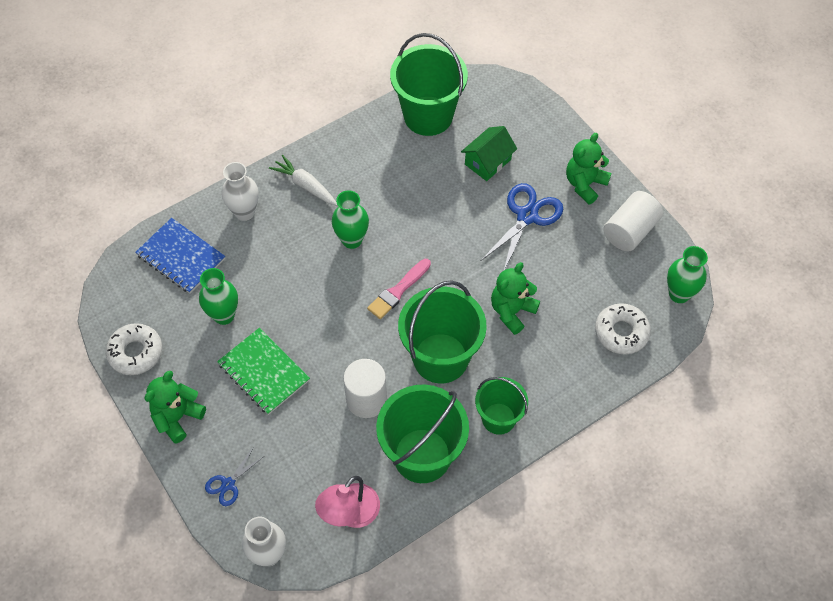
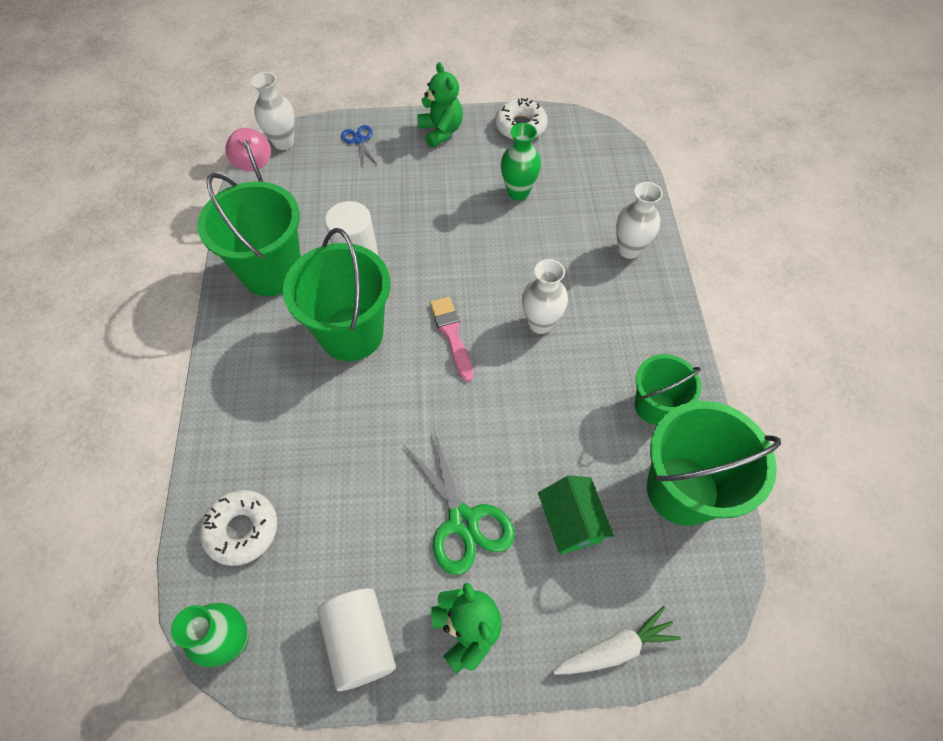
camera: 120 degrees right, 0 degrees up
blue notebook [135,218,225,293] -> none
green notebook [217,328,310,415] -> none
white carrot [269,155,337,206] -> white carrot moved to [553,606,681,674]
green vase [332,190,369,249] -> white vase [522,259,568,334]
green bucket [475,377,528,435] -> green bucket moved to [635,354,701,425]
blue scissors [481,183,563,270] -> green scissors [403,430,515,575]
green teddy bear [491,262,540,335] -> none

